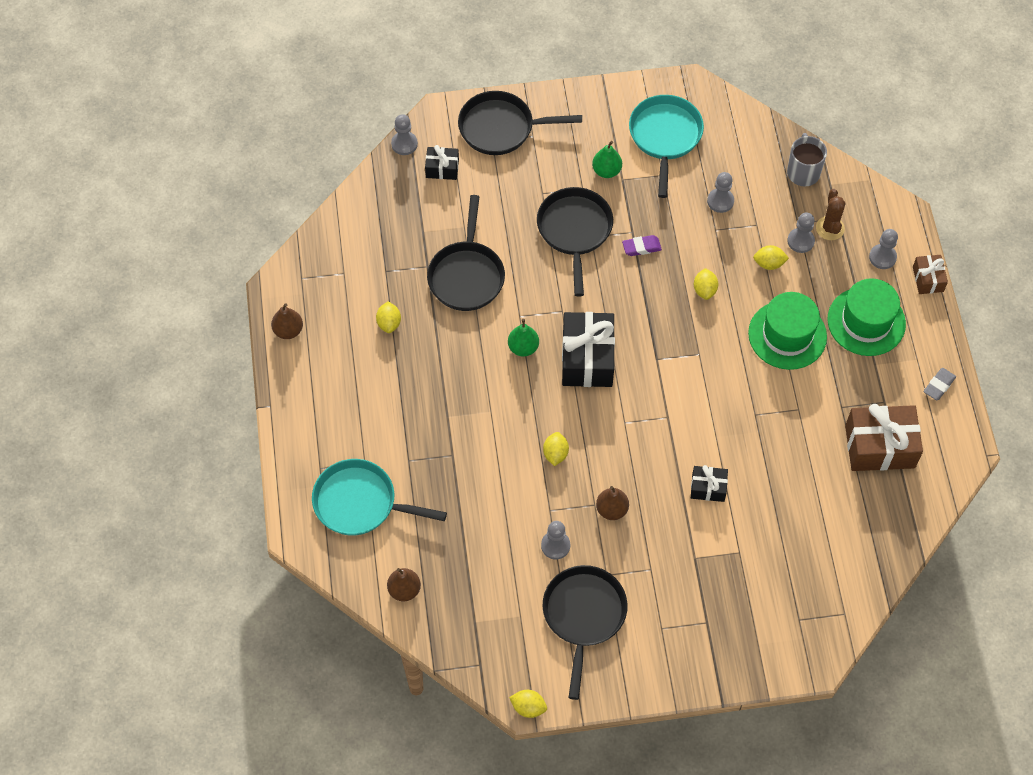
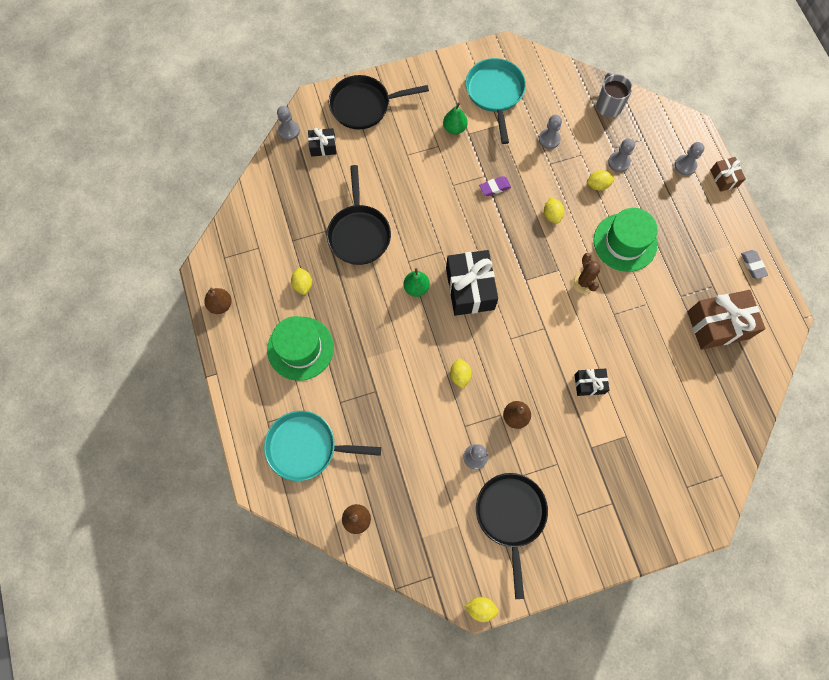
camera: 10 degrees left, 10 degrees up
black pan [537,187,613,297] -> none
brown cactus [816,189,845,240] -> brown cactus moved to [572,253,601,294]
green hat [827,278,906,356] -> green hat moved to [267,316,334,381]
grey eraser [924,368,956,401] -> grey eraser turned 45 degrees counterclockwise [741,250,768,279]

